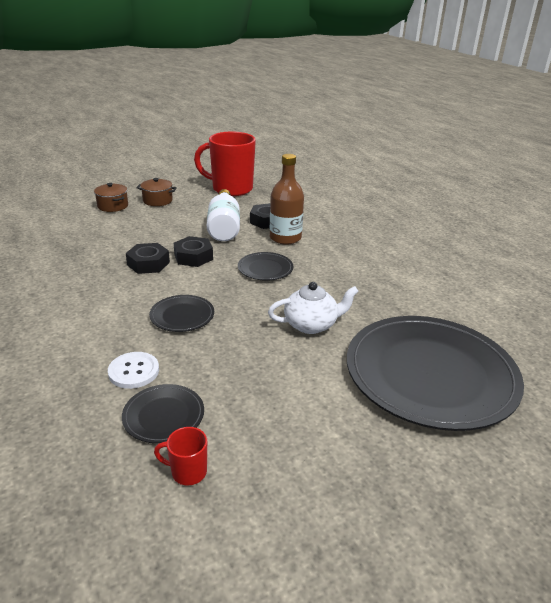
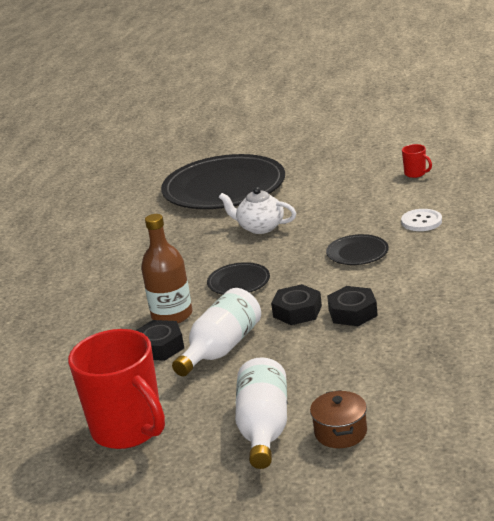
camera: 140 degrees left, 5 degrees down
black plate [122,384,204,443] -> none
brown pot [136,178,177,206] -> white bottle [235,357,287,469]

